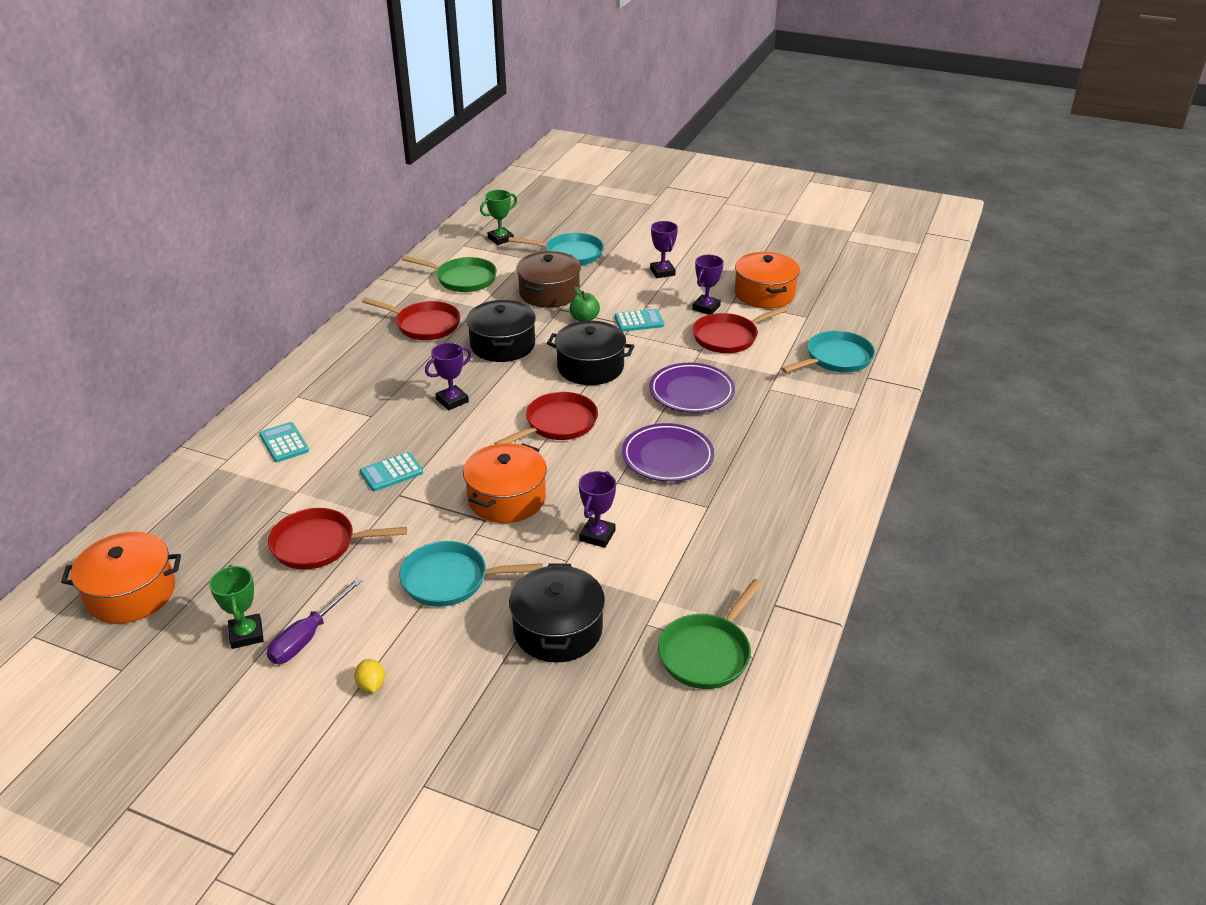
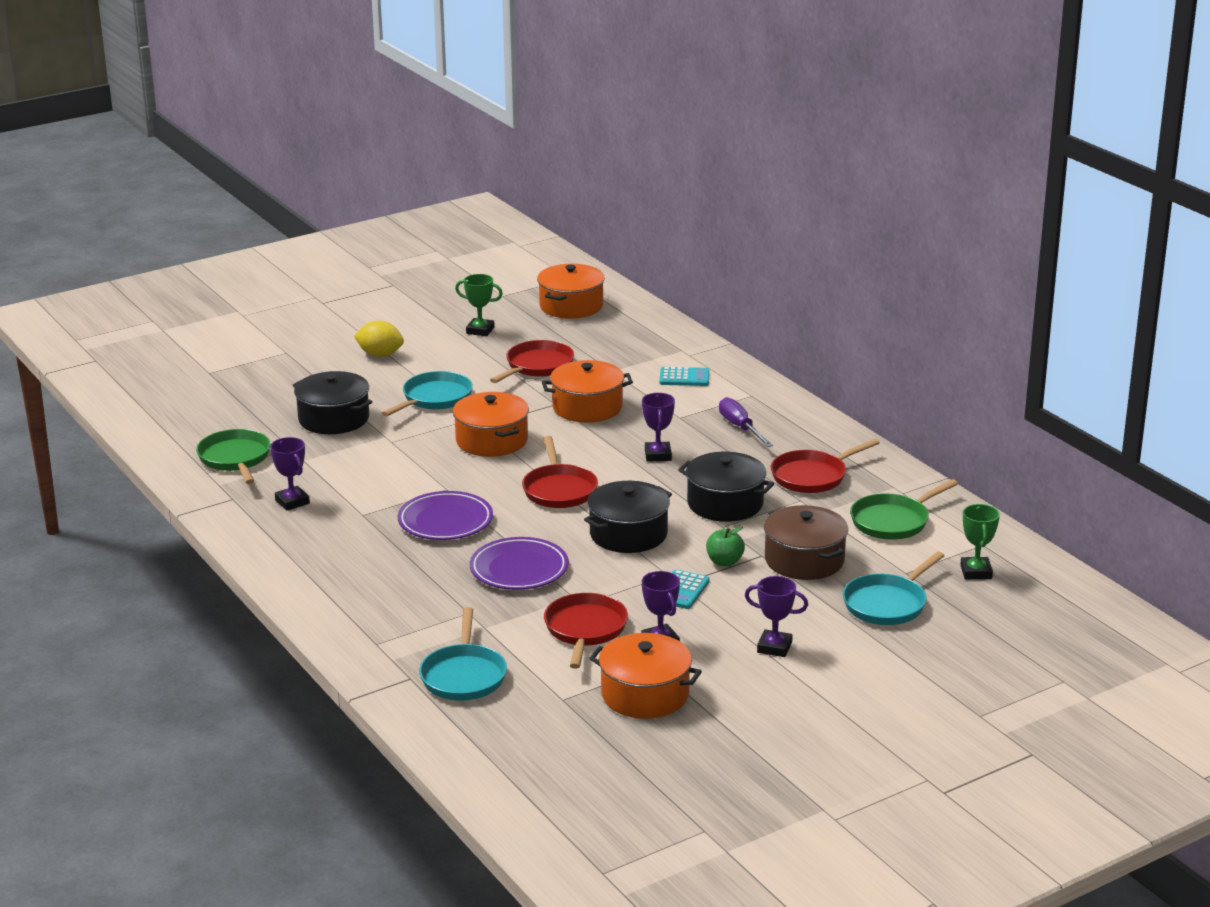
camera: 125 degrees right, 10 degrees down
purple screwdriver [267,577,363,664] -> purple screwdriver moved to [719,397,773,447]
yellow lemon [354,659,385,693] -> yellow lemon [354,321,404,357], size x1.73
turquoise calculator [360,452,423,491] -> orange pot [542,360,633,423]
purple trophy [579,471,616,548] -> purple trophy moved to [270,437,310,511]

